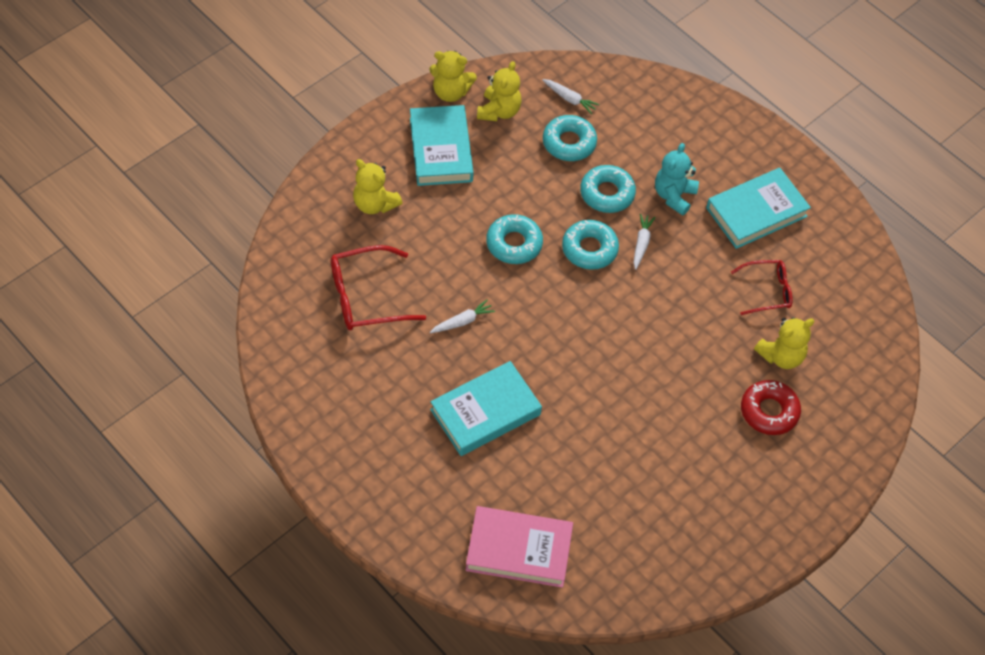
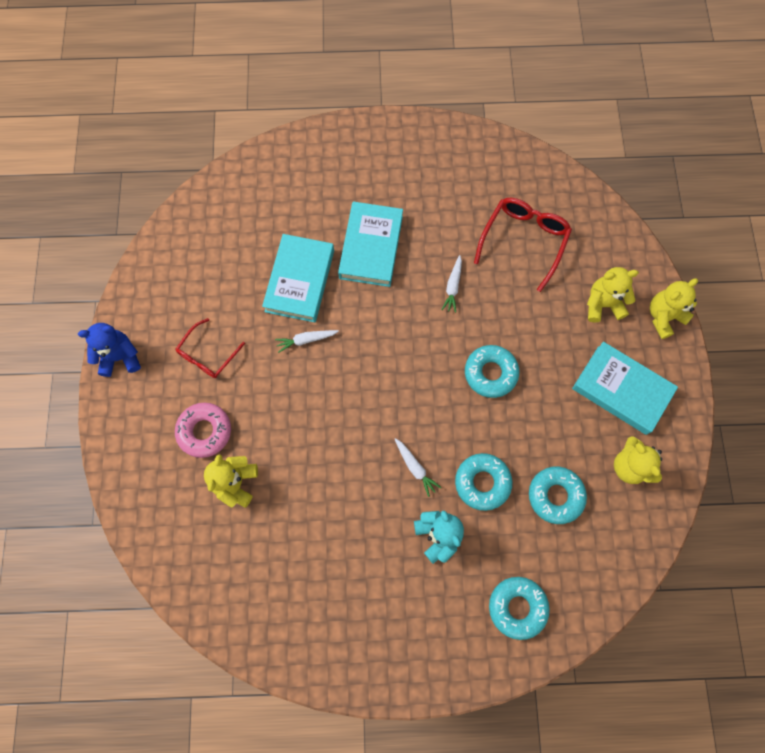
camera: 135 degrees right, 15 degrees up
yellow teddy bear [429,51,477,102] -> yellow teddy bear moved to [650,278,698,339]
pink book [466,506,573,588] -> none
white carrot [542,79,599,114] -> white carrot moved to [275,330,339,353]
turquoise donut [562,220,619,270] -> turquoise donut moved to [489,577,550,640]
turquoise book [706,168,811,249] -> turquoise book moved to [262,234,334,322]
red glasses [731,260,793,315] -> red glasses moved to [176,318,245,378]
red donut [741,380,801,435] -> pink donut [175,402,231,458]
none -> blue teddy bear [78,323,141,377]

